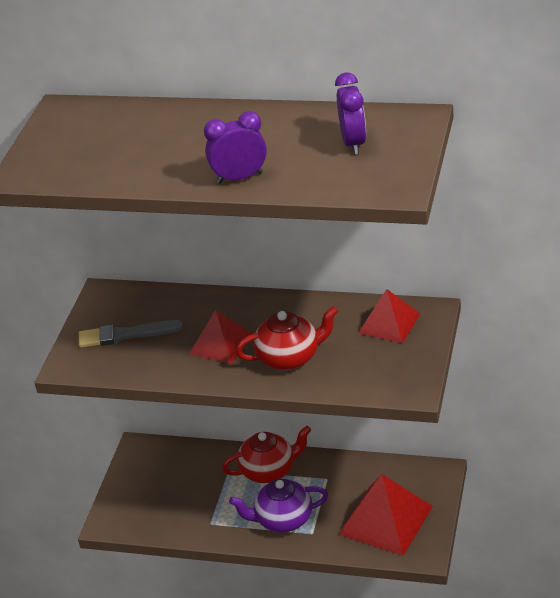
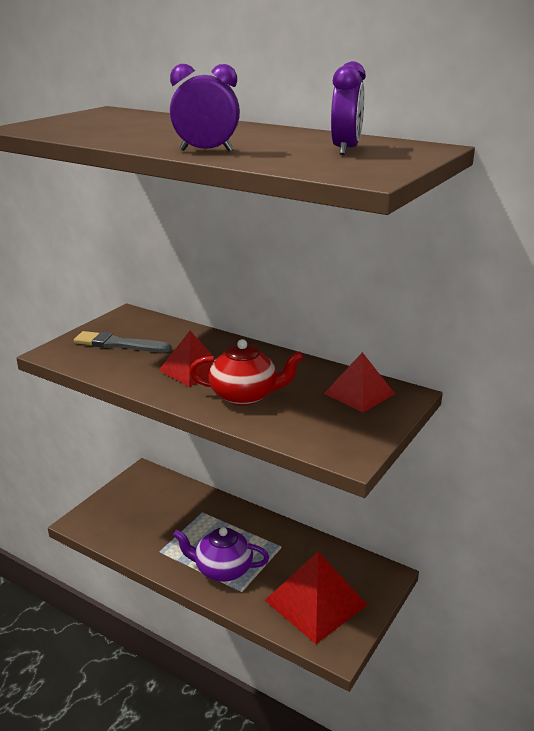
camera: 15 degrees right, 10 degrees down
red teapot [222,426,311,483] -> none

